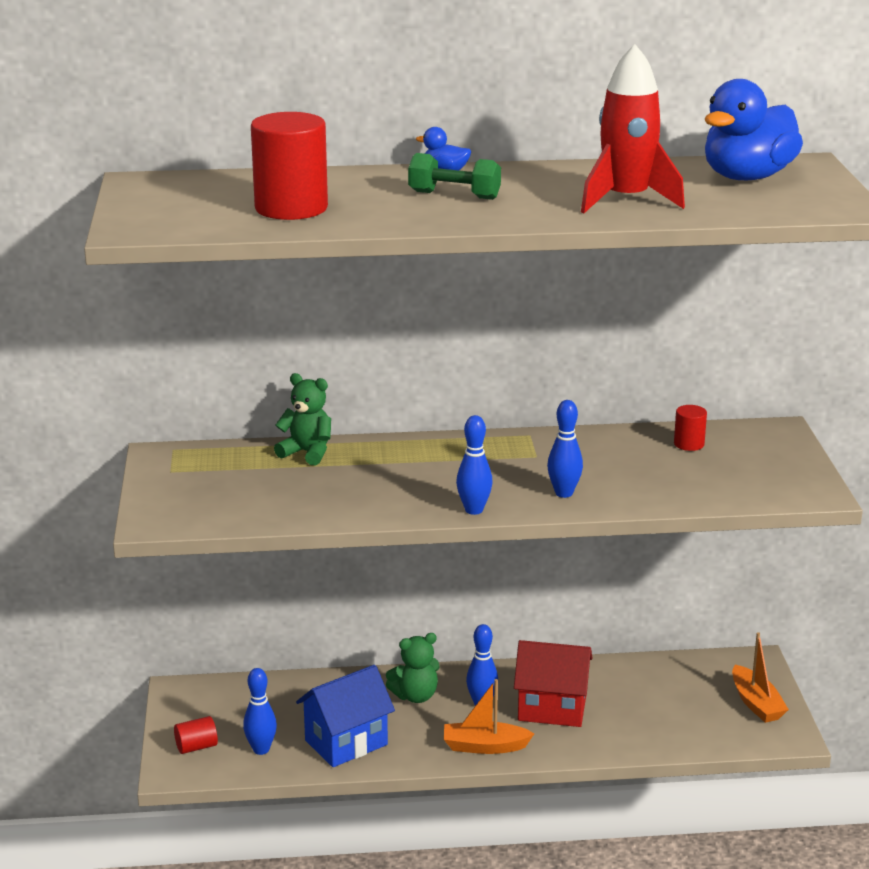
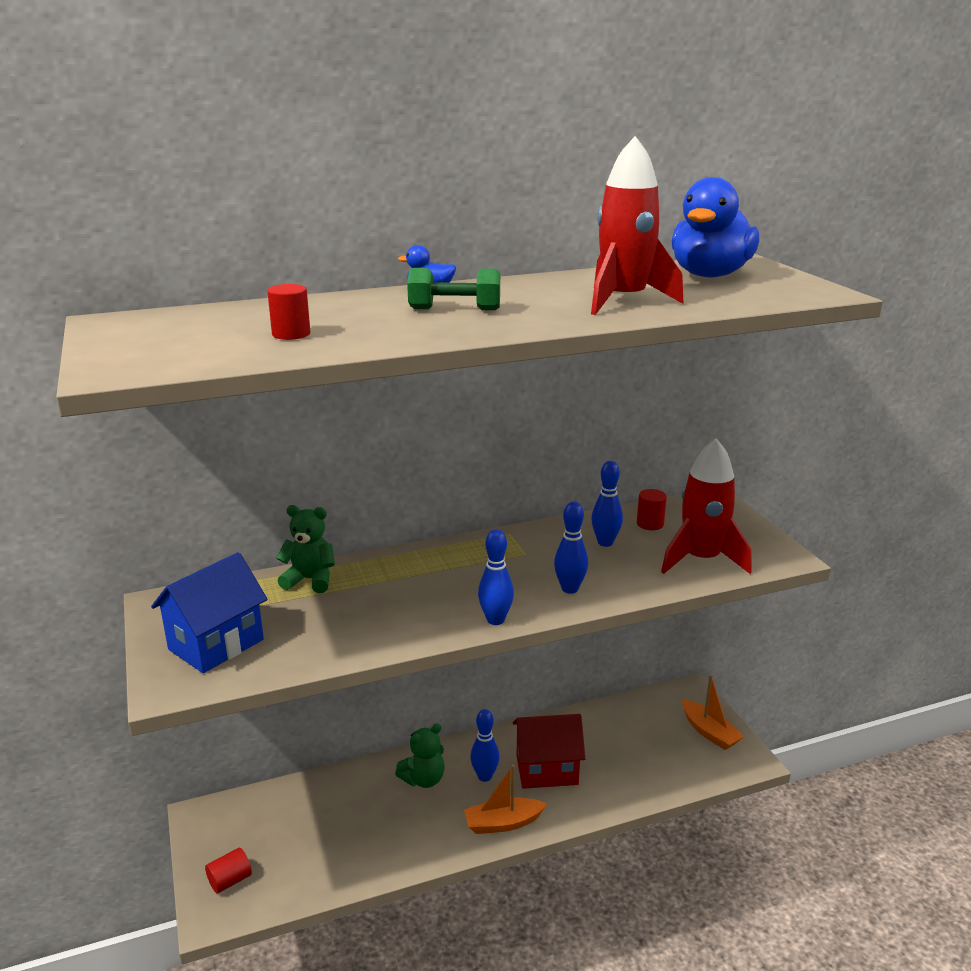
camera: 15 degrees left, 0 degrees up
blue bowling pin [243,668,277,755] -> blue bowling pin moved to [591,461,623,547]
red cylinder [251,112,328,220] -> red cylinder [267,284,310,340], size x0.48
blue house [296,665,395,767] -> blue house moved to [151,552,268,673]
none -> red rocket [661,438,752,574]

